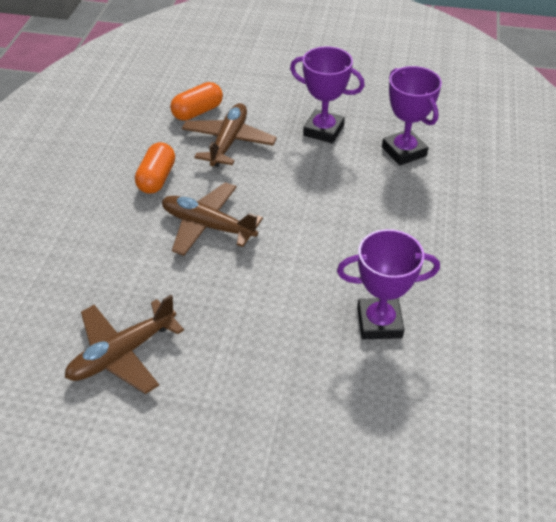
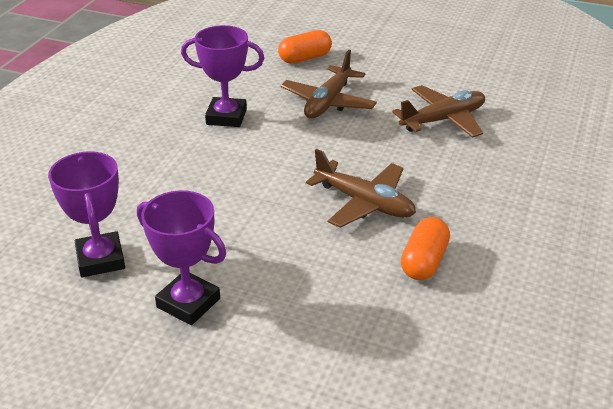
camera: 170 degrees left, 10 degrees down
orange capsule [170,82,223,121] -> orange capsule moved to [278,30,332,64]
brown plane [182,103,277,167] -> brown plane moved to [281,50,377,119]

